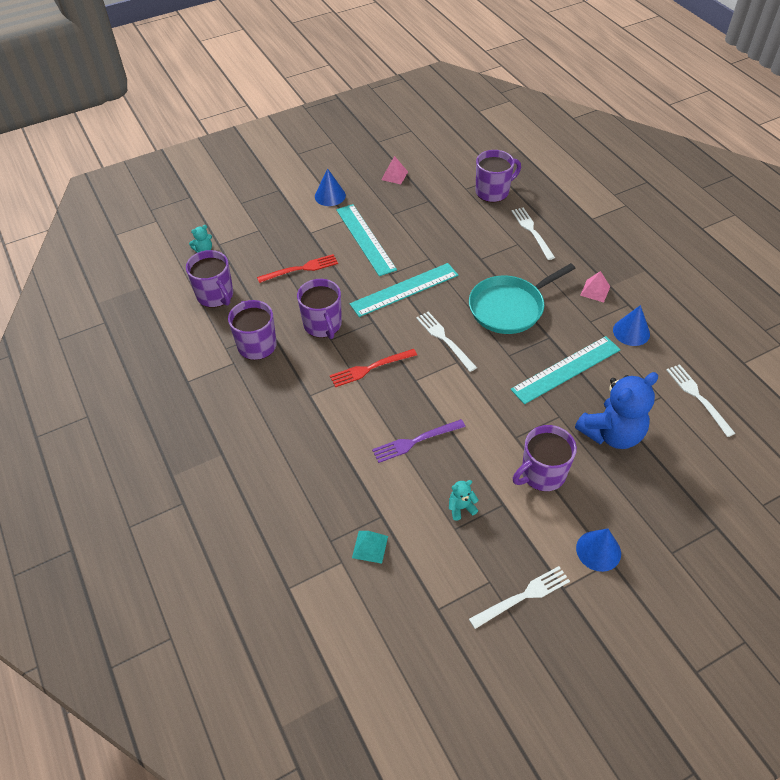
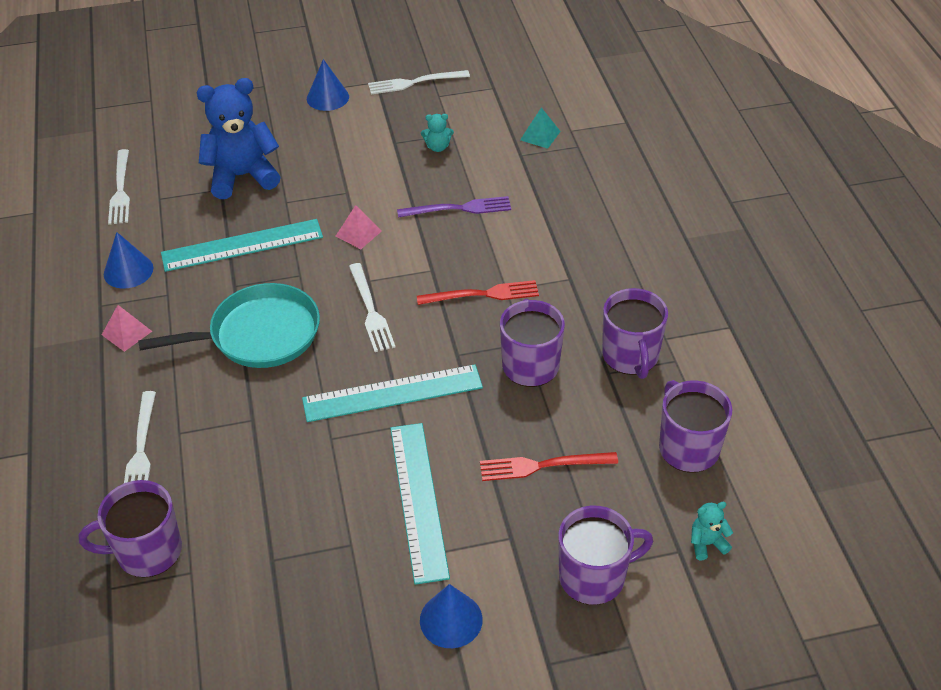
camera: 165 degrees left, 5 degrees down
pink pyramid [381,156,408,184] -> pink pyramid moved to [336,205,382,249]
purple mug [513,425,577,492] -> purple mug moved to [558,506,653,605]

